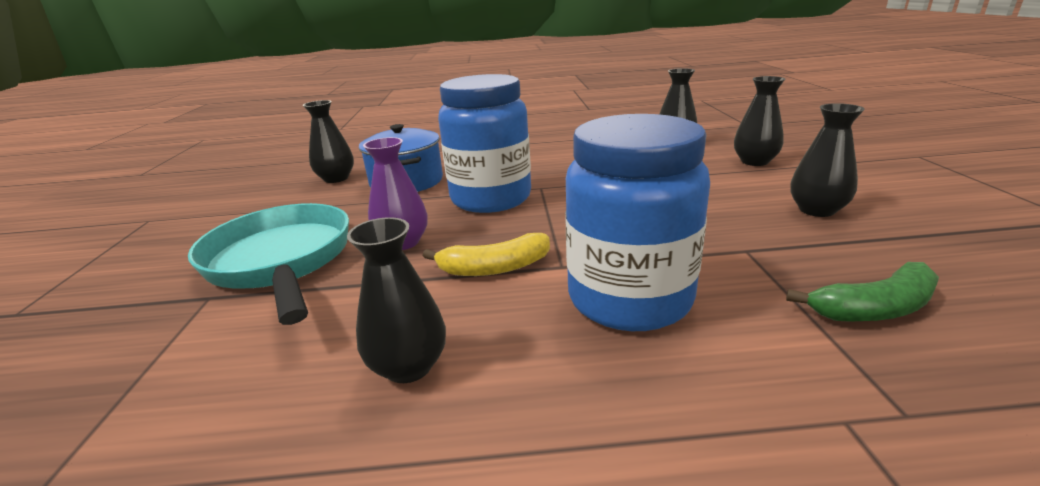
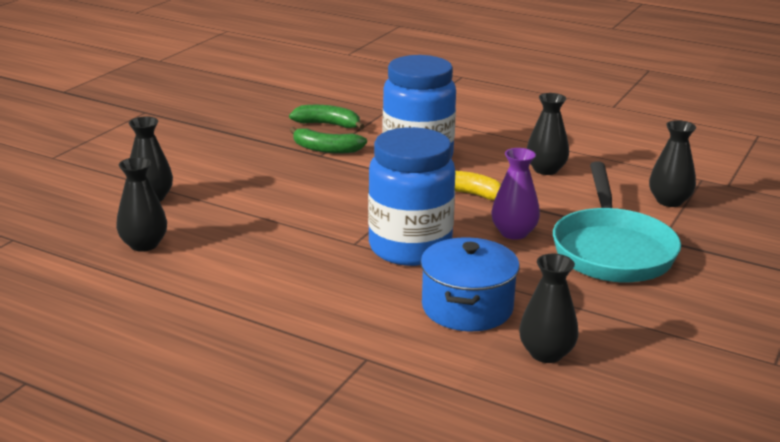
camera: 150 degrees left, 0 degrees up
black vase [790,103,865,217] -> black vase moved to [649,120,696,207]
none -> green banana [290,127,367,154]

